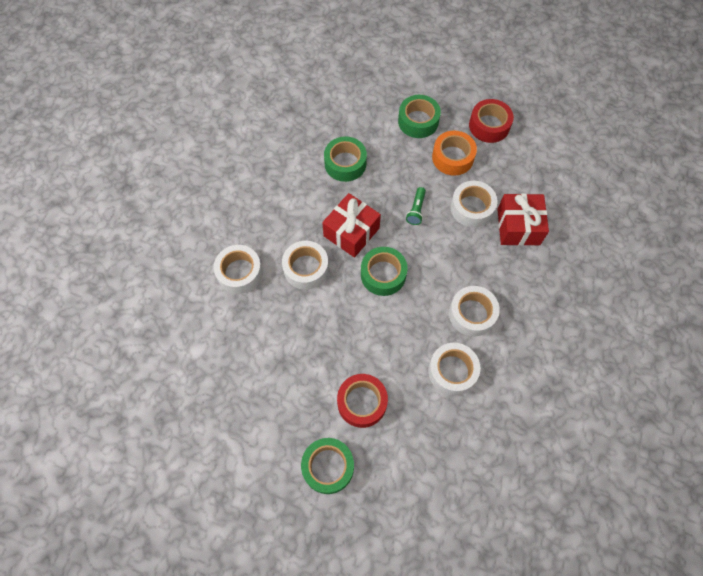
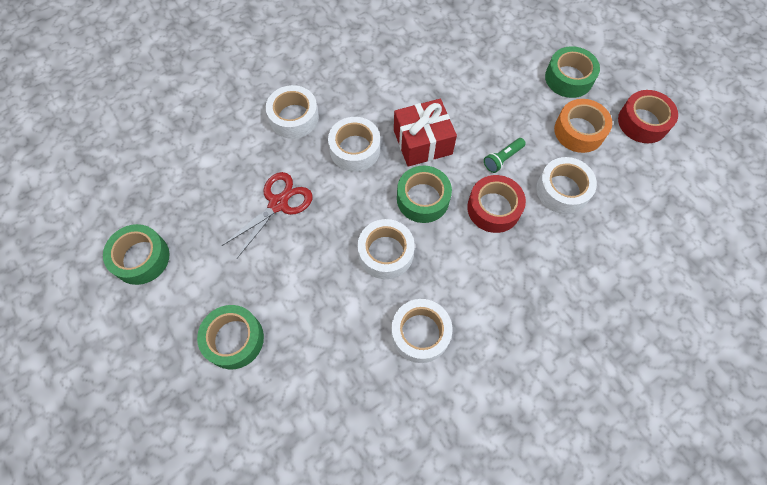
camera: 35 degrees right, 0 degrees up
green tape [324,136,367,182] -> green tape moved to [103,224,169,285]
red tape [337,374,388,428] -> red tape moved to [467,175,526,233]
white tape [449,286,500,336] -> white tape moved to [357,219,415,279]
red gift [497,193,549,246] -> none
none -> red scissors [222,172,313,258]

